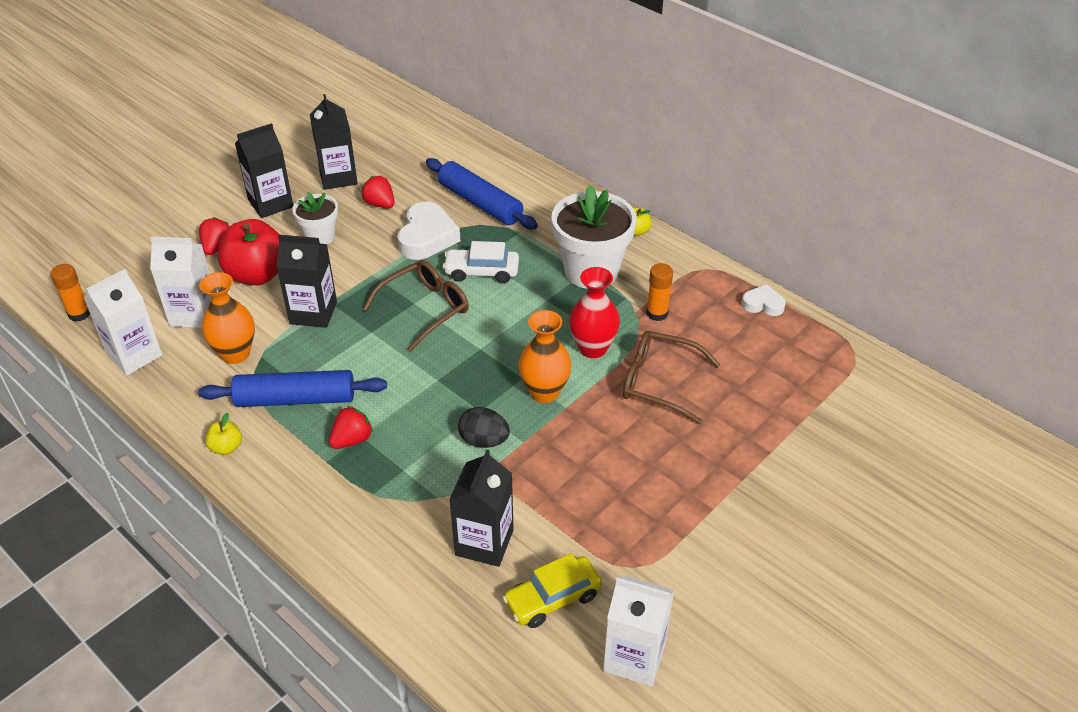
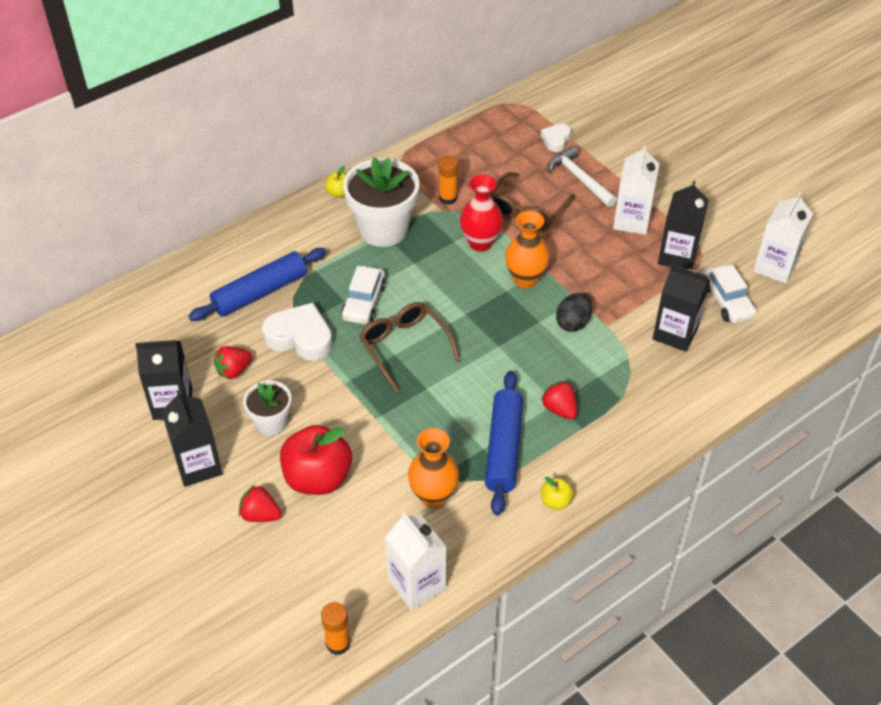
camera: 80 degrees left, 5 degrees up
white carton [150,237,212,328] -> white carton moved to [613,145,659,235]
black carton [276,235,337,328] -> black carton moved to [658,181,709,270]
yellow car [502,553,602,628] -> white car [703,265,757,323]
white heart [742,284,786,316] -> white heart moved to [541,124,571,152]
none -> white hammer [548,146,617,207]

